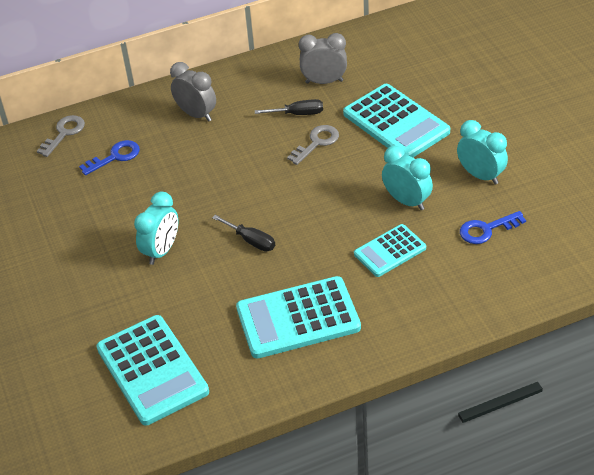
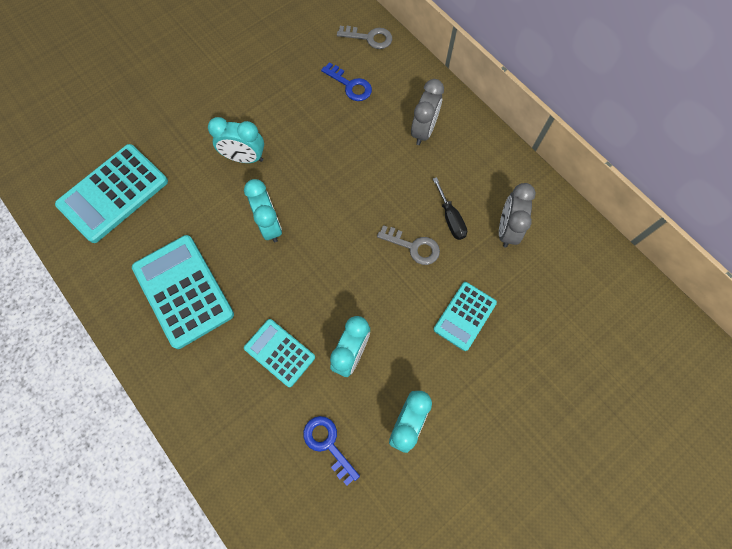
camera: 70 degrees right, 25 degrees up
black screwdriver [212,215,275,251] -> turquoise clock [244,179,282,242]
grey clock [299,33,347,84] -> grey clock turned 150 degrees counterclockwise [499,183,536,248]
turquoise calculator [343,84,450,157] -> turquoise calculator [433,282,497,351], size x0.59

